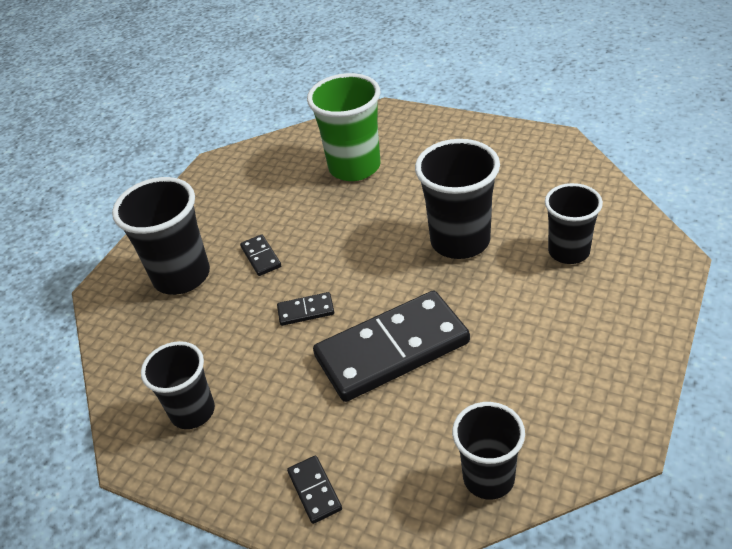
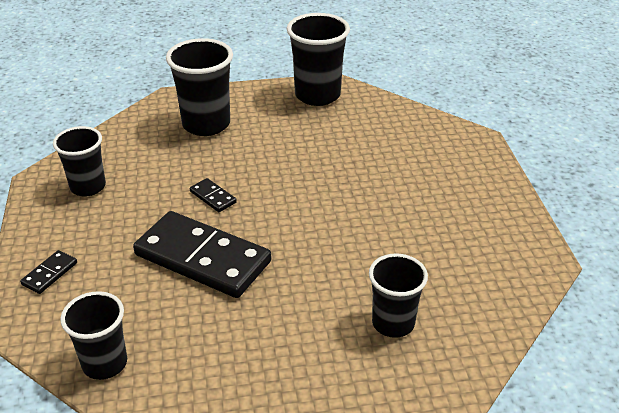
camera: 50 degrees right, 5 degrees down
black domino [240,234,281,276] -> none
green cup [307,73,381,181] -> none
black cup [415,139,500,259] -> black cup moved to [287,13,350,106]

